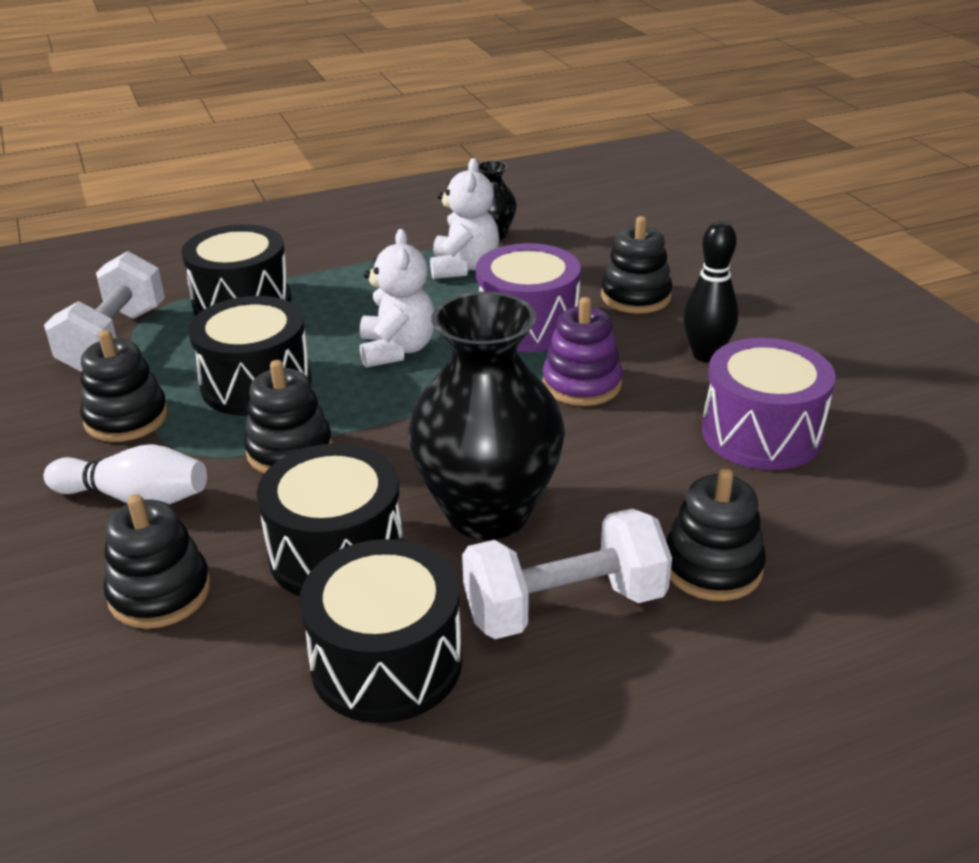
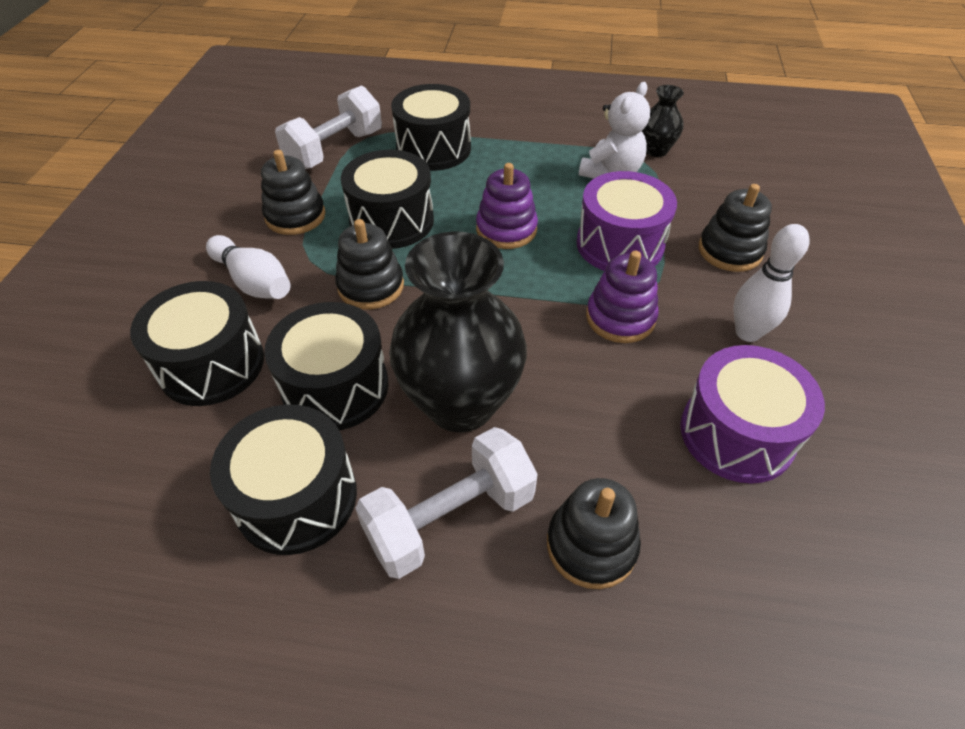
camera: 30 degrees right, 15 degrees up
black stacking toy [103,494,211,629] -> black drum [130,281,264,406]
white teddy bear [360,229,435,368] -> purple stacking toy [476,163,538,249]
white dumbbell [462,508,672,639] -> white dumbbell turned 45 degrees counterclockwise [355,427,538,579]
black bowling pin [683,221,738,362] -> white bowling pin [734,224,810,342]

